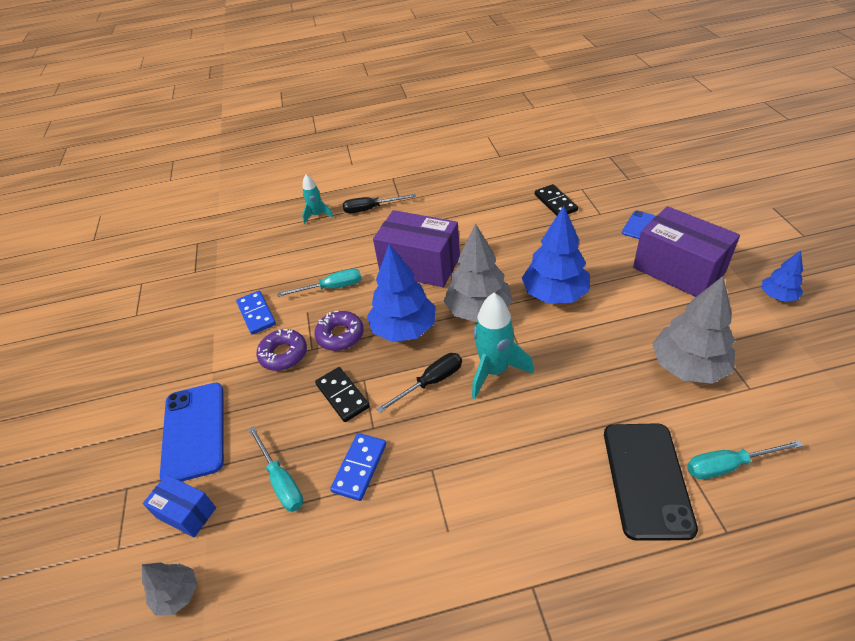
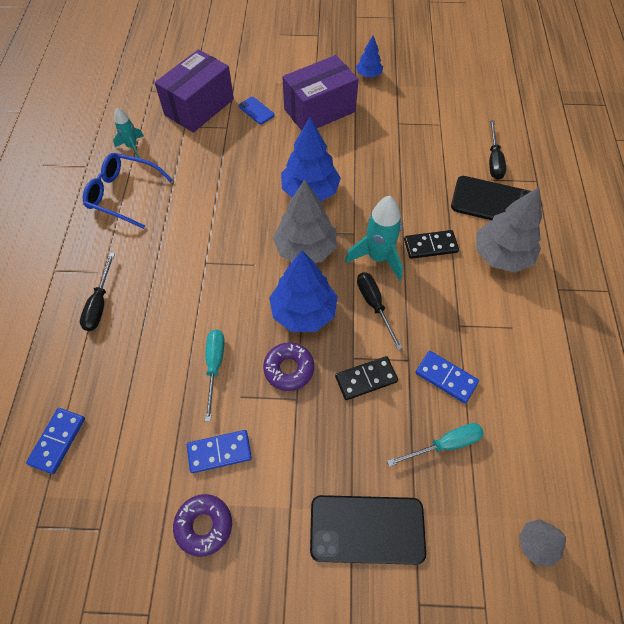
camera: 80 degrees left, 15 degrees up
blue box [143,475,216,538] -> none
blue phone [160,382,224,482] -> black phone [310,495,426,565]
purple donut [256,329,307,371] -> purple donut moved to [173,494,232,557]
turquoise rocket [302,174,333,224] -> turquoise rocket moved to [113,108,144,158]
purple box [373,210,460,287] -> purple box moved to [155,49,234,133]
black domino [535,184,578,216] -> black domino moved to [404,230,459,259]
grey tree [652,276,735,384] -> grey tree moved to [476,187,542,273]
turquoise screwdriver [687,440,803,479] -> black screwdriver [489,120,506,180]
none -> blue domino [26,408,85,474]
none -> blue glasses [83,153,173,229]

